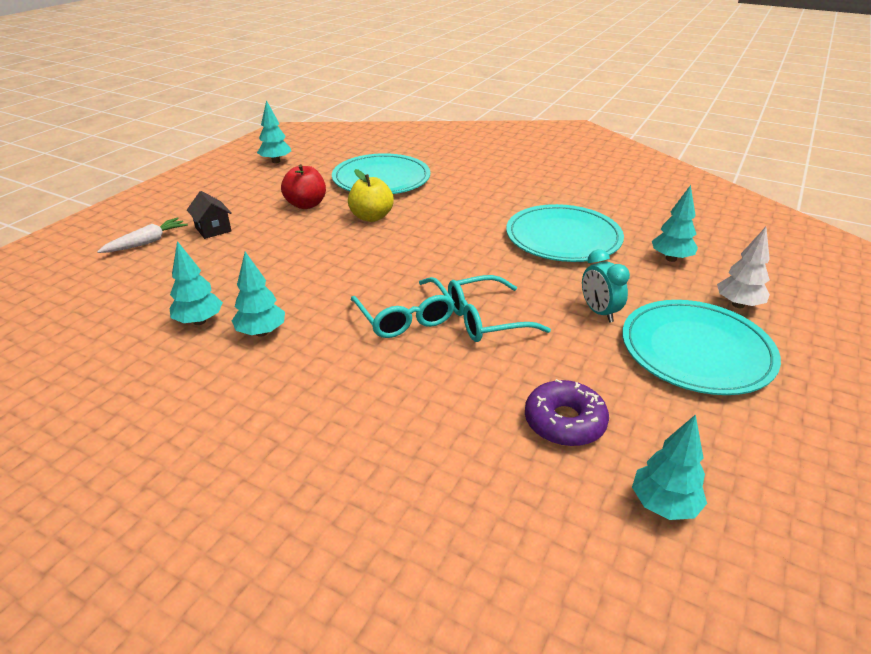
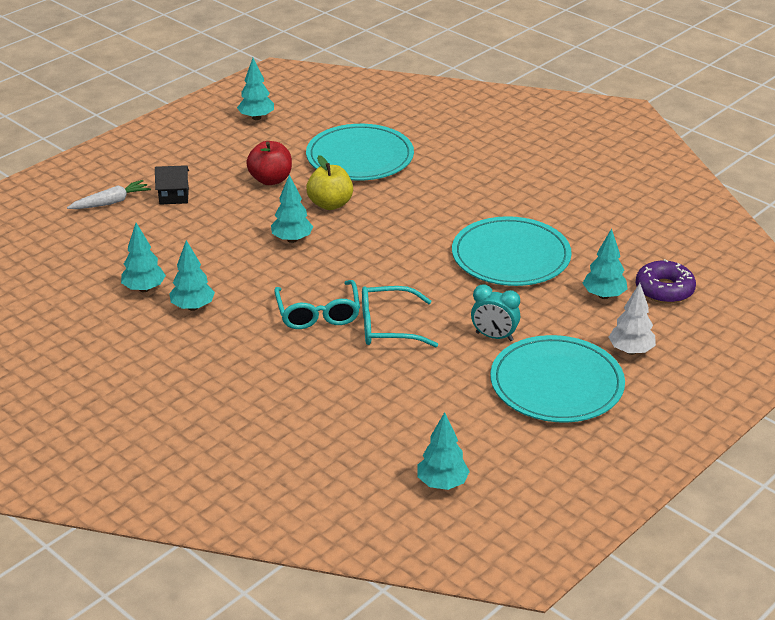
camera: 15 degrees right, 0 degrees up
black house [187,191,232,239] -> black house turned 75 degrees counterclockwise [155,165,189,205]
purple donut [525,379,609,447] -> purple donut moved to [635,259,696,303]
turquoise clock [582,249,630,323] -> turquoise clock turned 60 degrees counterclockwise [471,284,520,341]
none -> turquoise tree [271,175,313,243]

